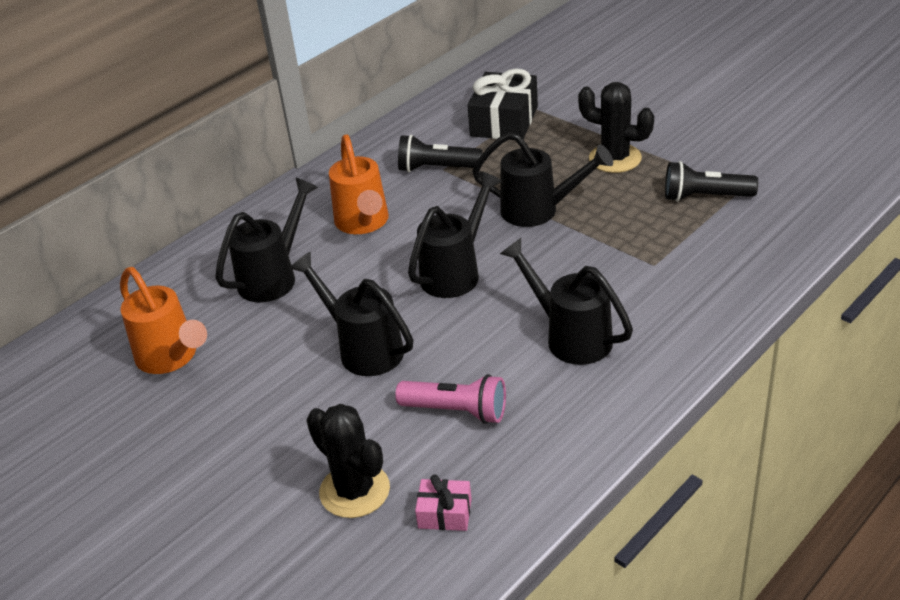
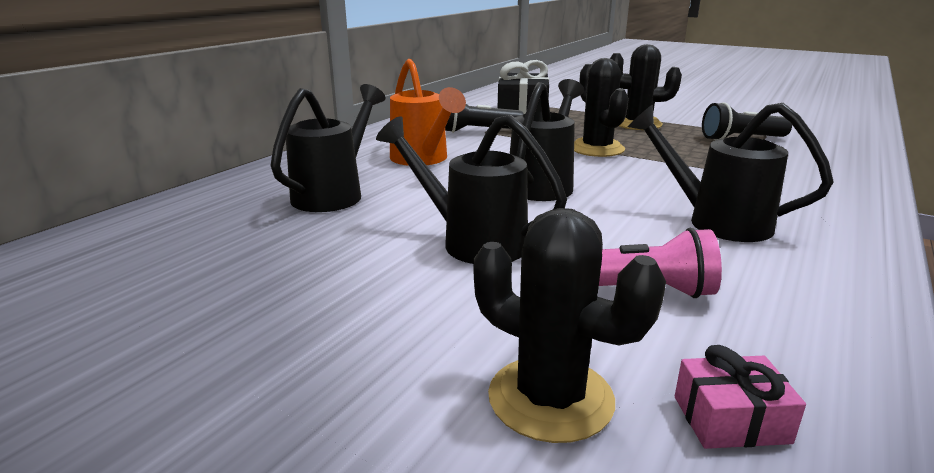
camera: 15 degrees left, 15 degrees down
orange watering can [120,267,207,374] -> none
black watering can [472,132,613,227] -> black cactus [574,58,629,157]

